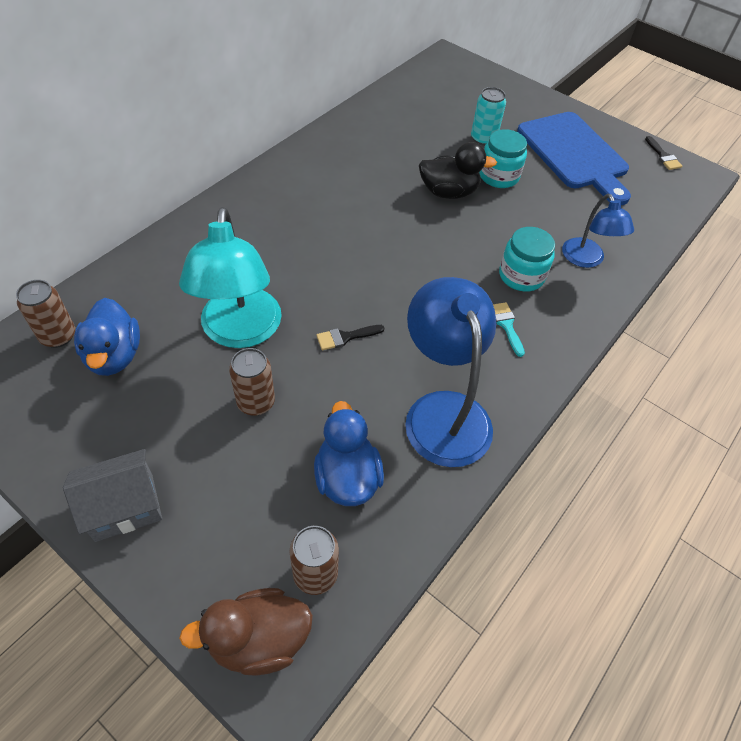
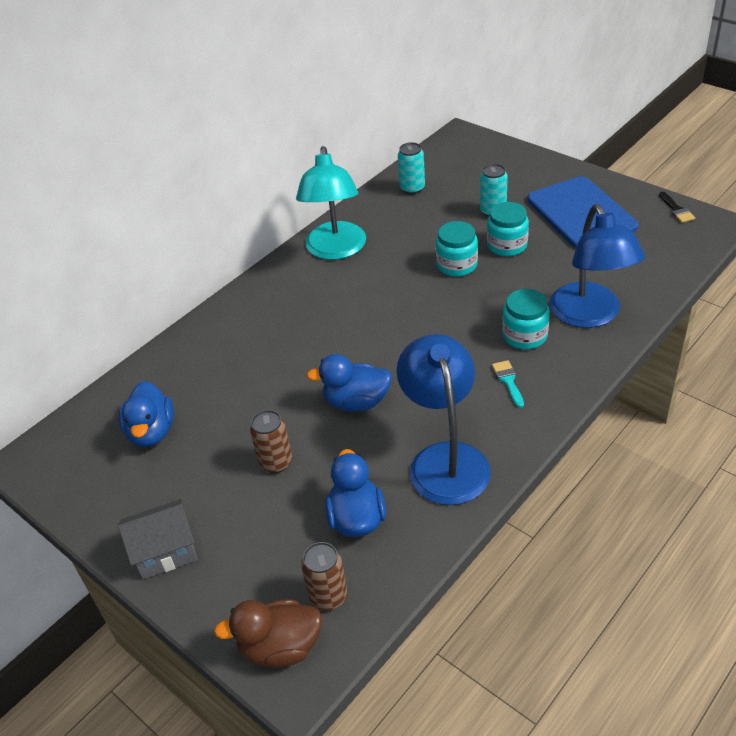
camera: 10 degrees right, 10 degrees down
brown can [16,280,75,348] -> none
turquoise lamp [179,207,282,348] -> turquoise lamp moved to [296,146,366,260]
black brush [316,325,384,350] -> blue duck [306,354,392,411]
black duck [419,142,497,199] -> turquoise jar [436,221,478,277]
blue lamp [562,194,634,268] -> blue lamp [550,204,645,328], size x1.69
none -> turquoise can [398,142,425,194]

